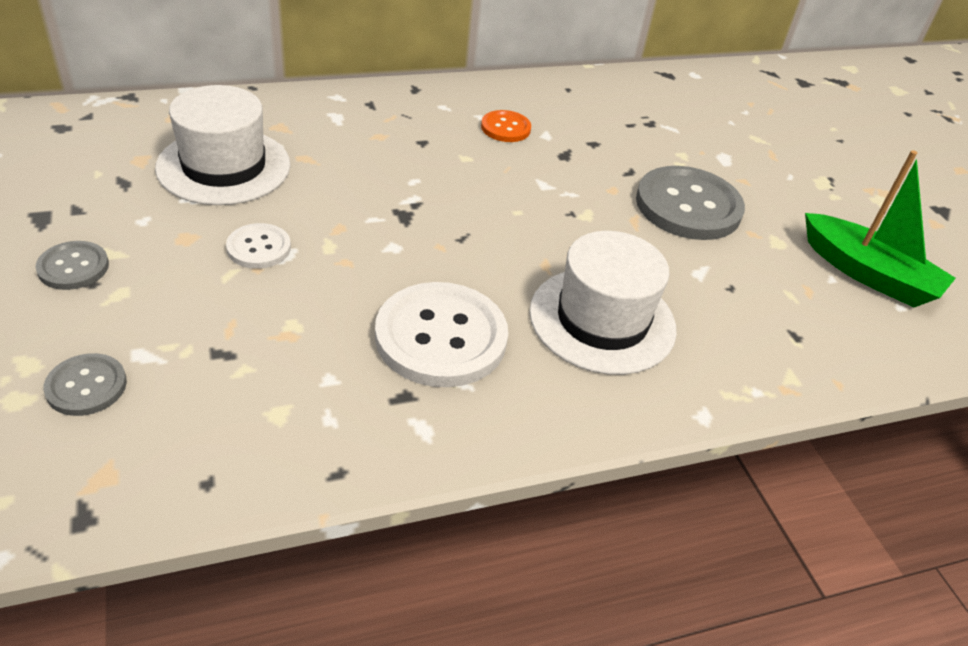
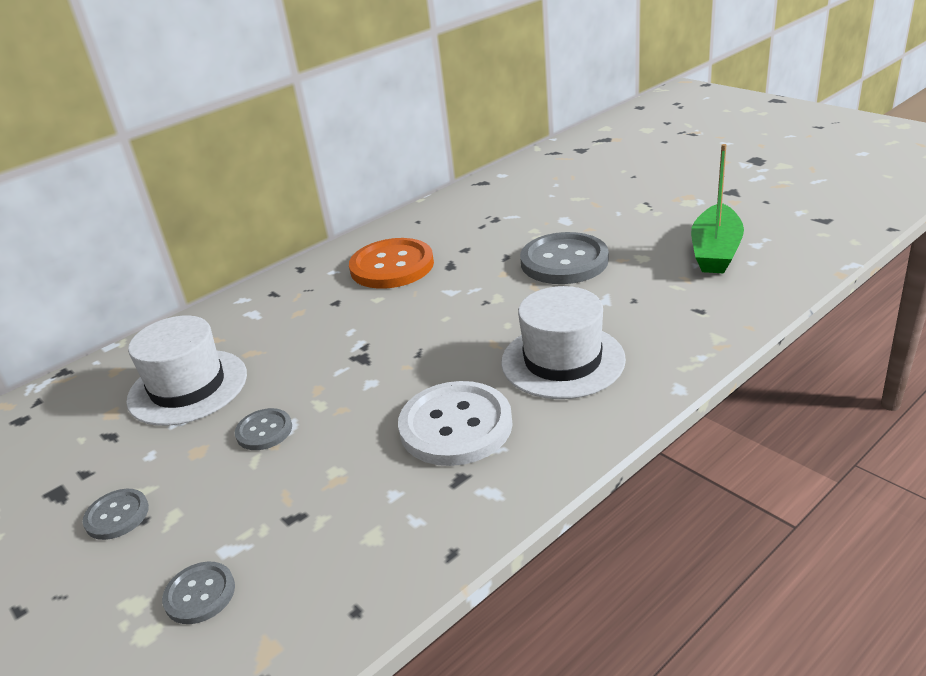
camera: 15 degrees left, 10 degrees down
white button [226,223,291,269] -> grey button [235,408,292,450]
orange button [481,110,531,142] -> orange button [349,238,434,289], size x1.96
green boat [805,150,956,307] -> green boat turned 90 degrees clockwise [691,144,744,273]

